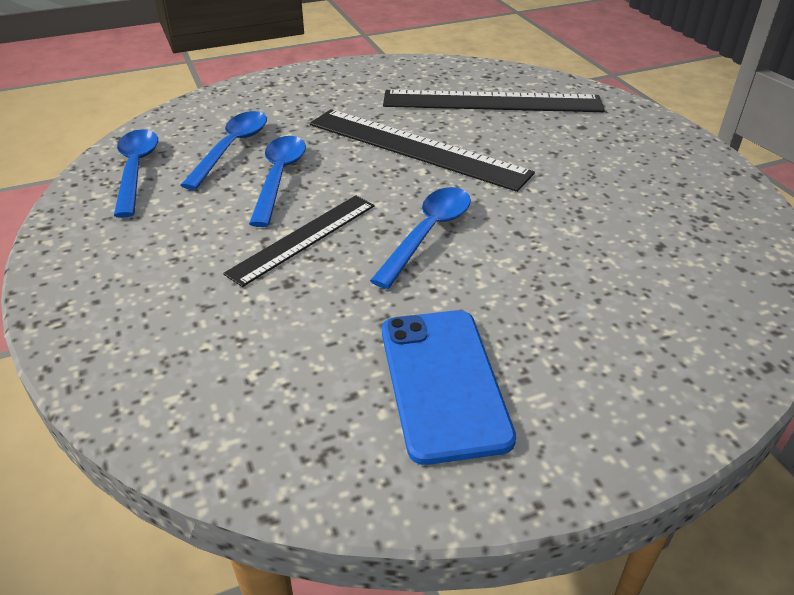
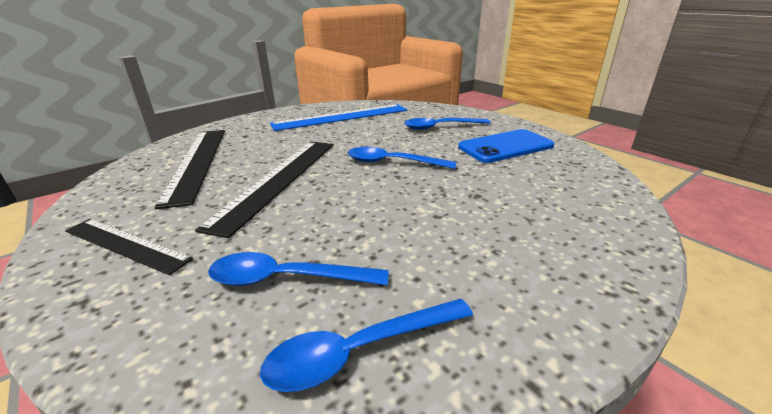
camera: 105 degrees left, 10 degrees down
black ruler [223,195,375,287] -> black ruler moved to [65,219,193,275]
blue spoon [249,136,306,227] -> blue spoon moved to [404,118,491,130]
none -> blue ruler [270,104,407,131]

